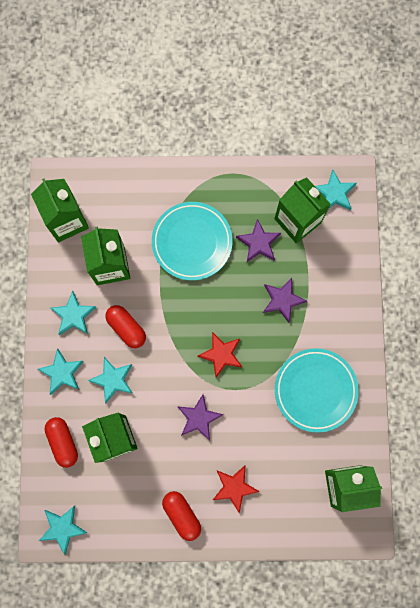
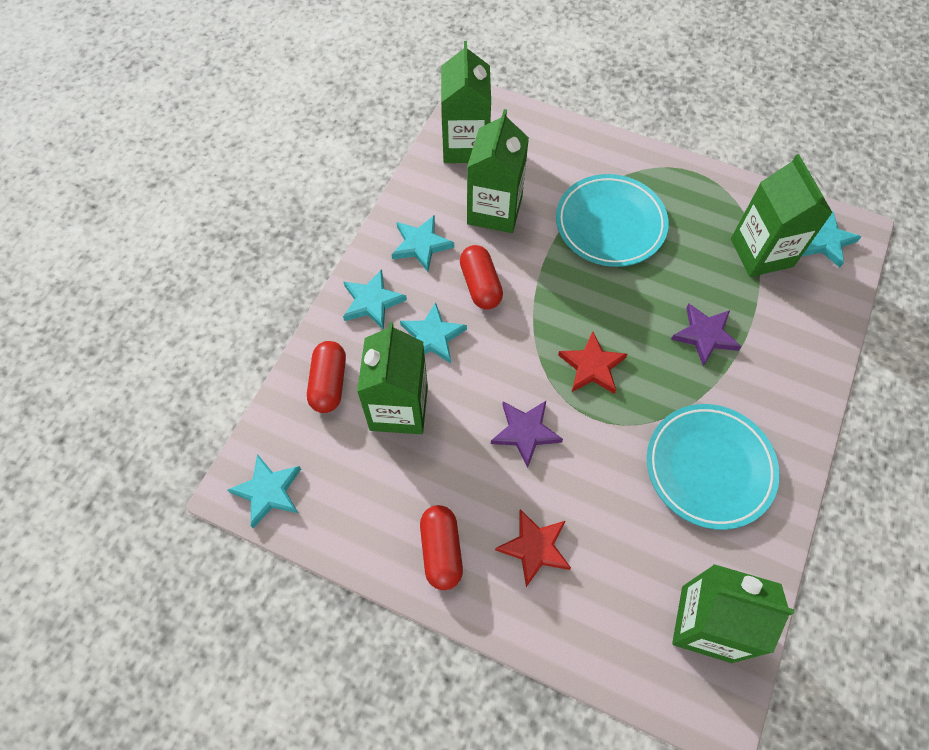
camera: 25 degrees right, 15 degrees down
purple star [236,219,281,262] -> none

